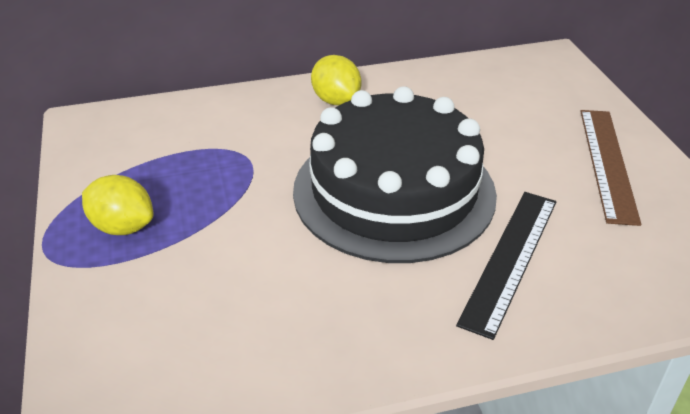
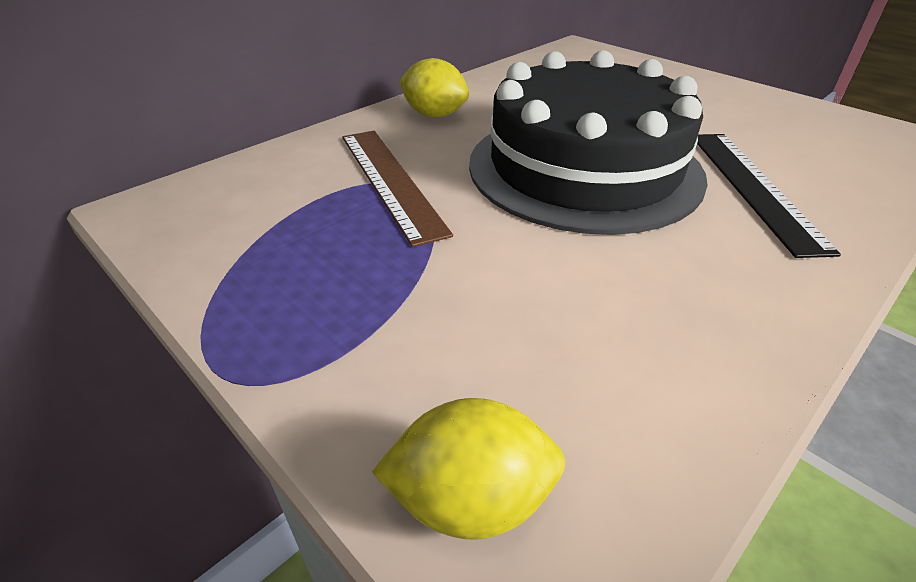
camera: 30 degrees left, 0 degrees up
yellow lemon [82,175,153,235] -> yellow lemon moved to [372,398,565,540]
brown ruler [580,110,641,226] -> brown ruler moved to [342,131,453,247]

